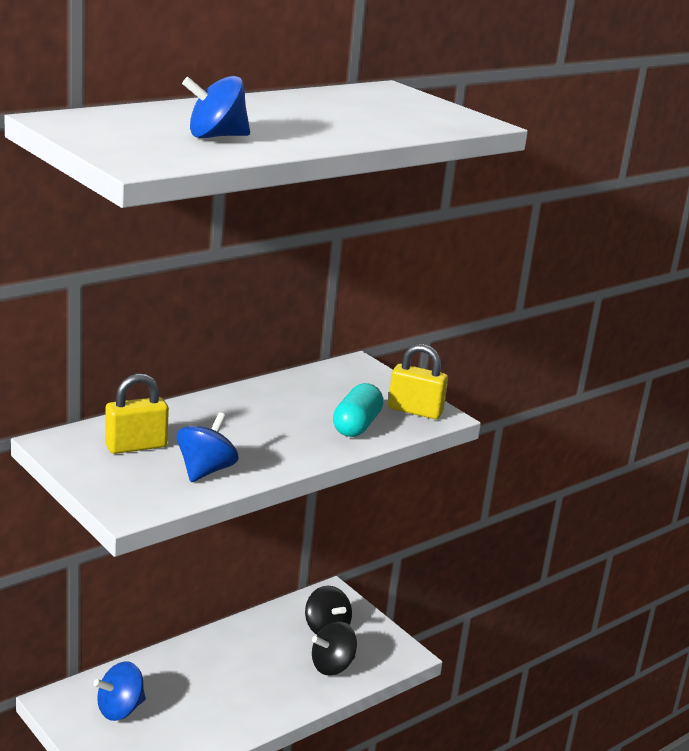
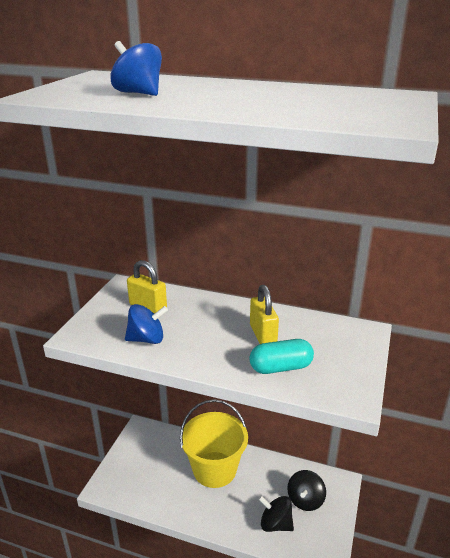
camera: 60 degrees right, 5 degrees up
blue spinning top [93,661,146,721] -> none
yellow padlock [388,344,448,419] -> yellow padlock moved to [250,285,279,344]
none -> yellow bucket [180,399,248,488]

